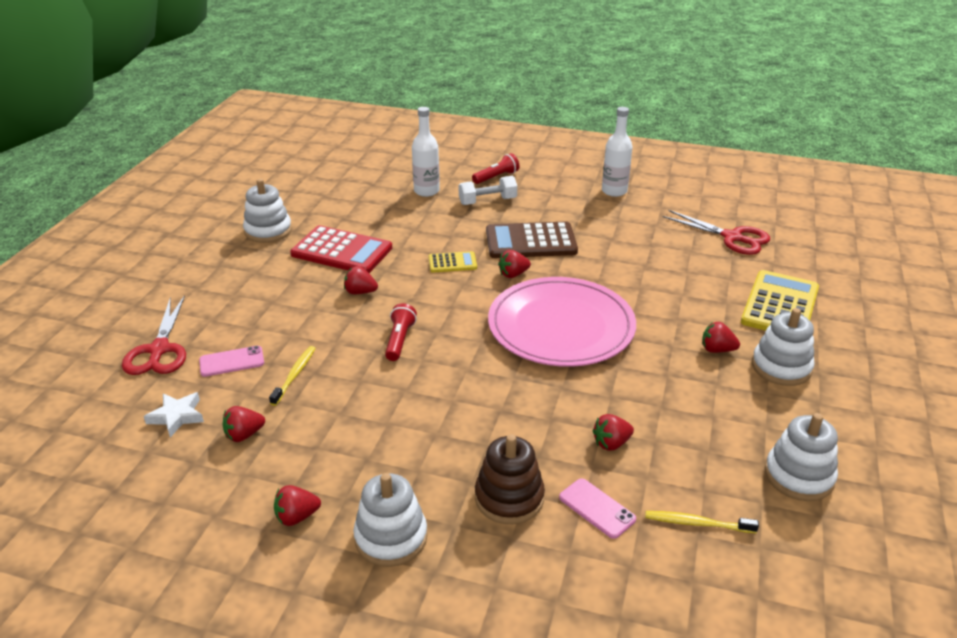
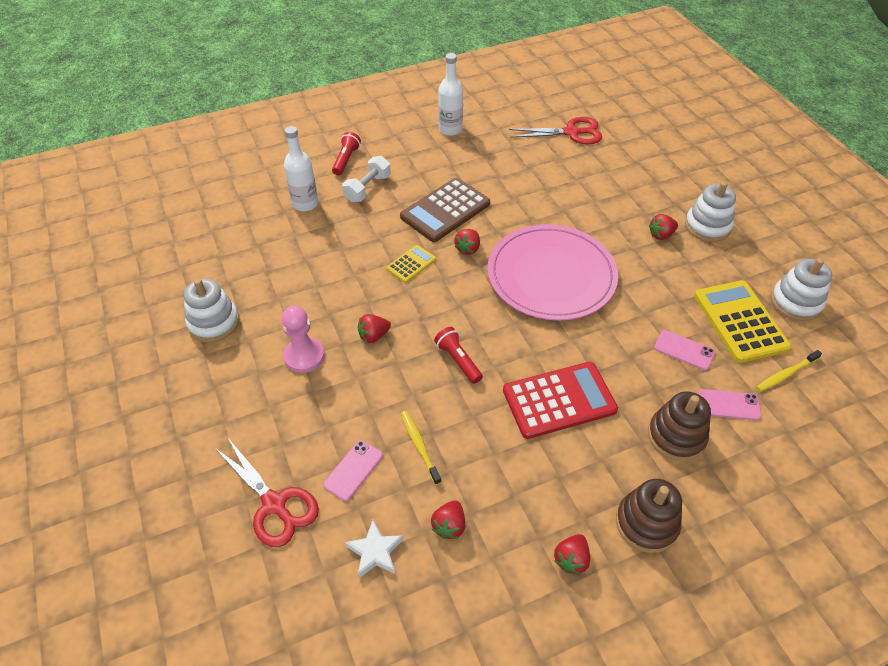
camera: 40 degrees left, 15 degrees up
red calculator [290,225,392,273] -> red calculator moved to [503,362,618,439]
white stacking toy [353,473,428,567] -> brown stacking toy [616,479,682,553]
red strawberry [593,414,634,451] -> pink phone [654,330,715,370]
yellow calculator [741,270,819,331] -> yellow calculator moved to [694,280,791,363]
none -> pink pawn [282,306,325,373]

